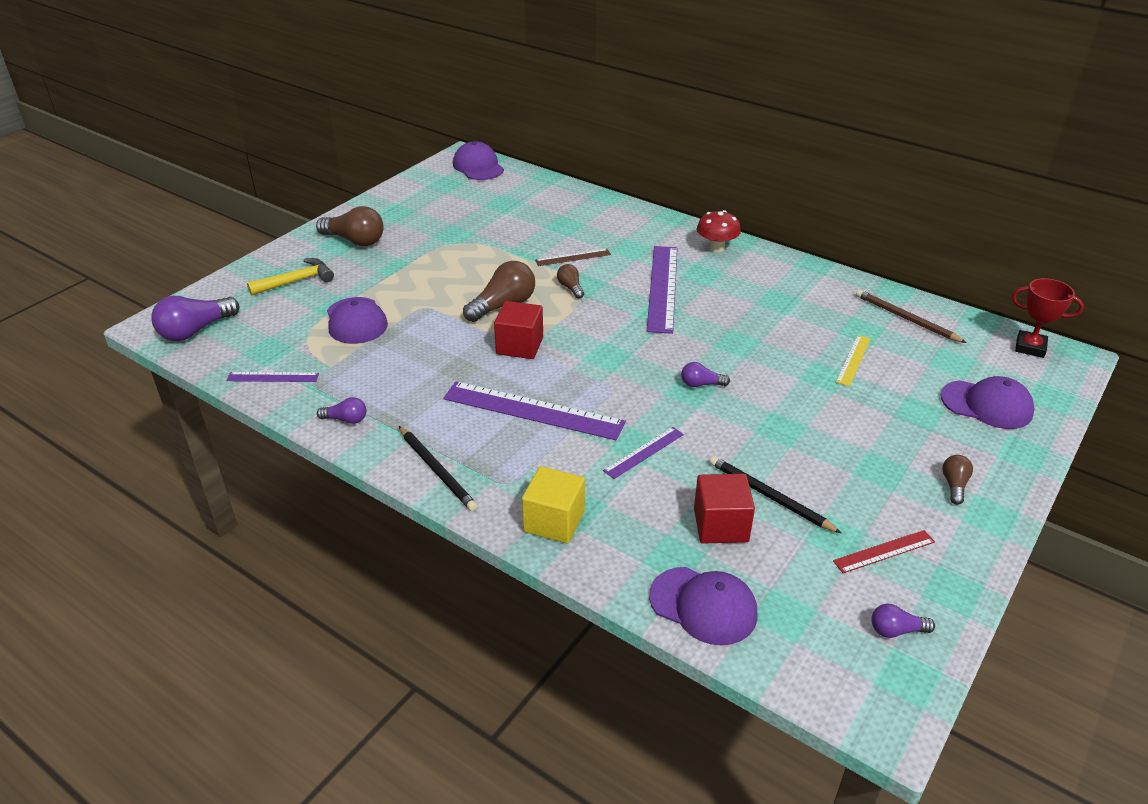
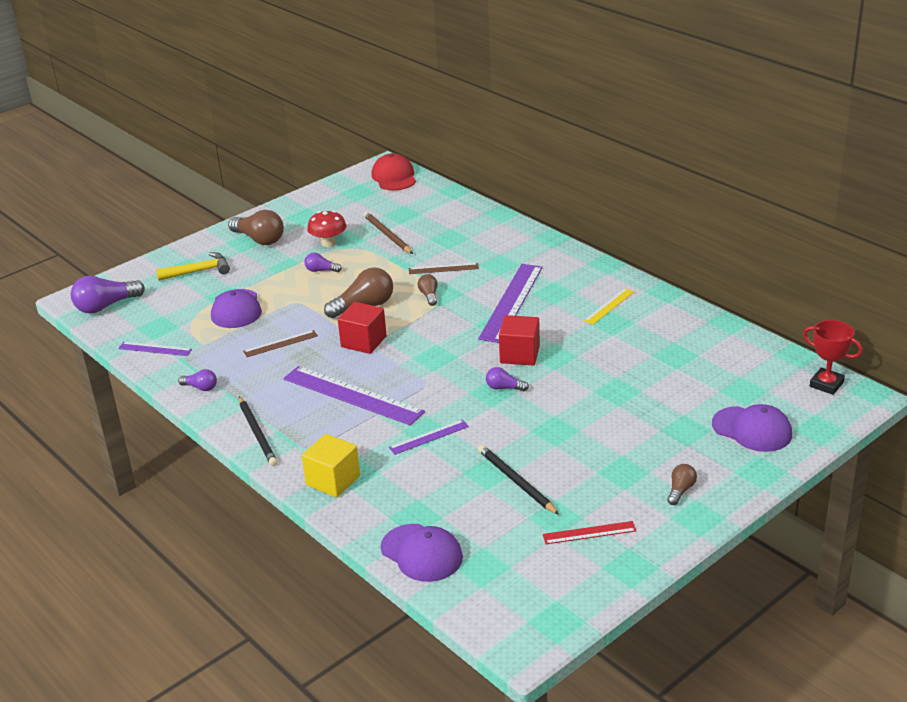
camera: 15 degrees right, 5 degrees down
purple cap [453,141,504,180] -> red cap [371,153,416,190]
red cube [694,474,755,544] -> red cube moved to [499,315,540,365]
red mushroom [697,210,741,252] -> red mushroom moved to [307,211,347,247]
yellow ruler [836,335,871,386] -> yellow ruler moved to [583,288,634,325]
brown pencil [856,290,966,343] -> brown pencil moved to [364,212,413,254]
purple light bulb [871,604,935,638] -> purple light bulb moved to [304,253,342,272]
none -> brown ruler [243,330,318,357]

